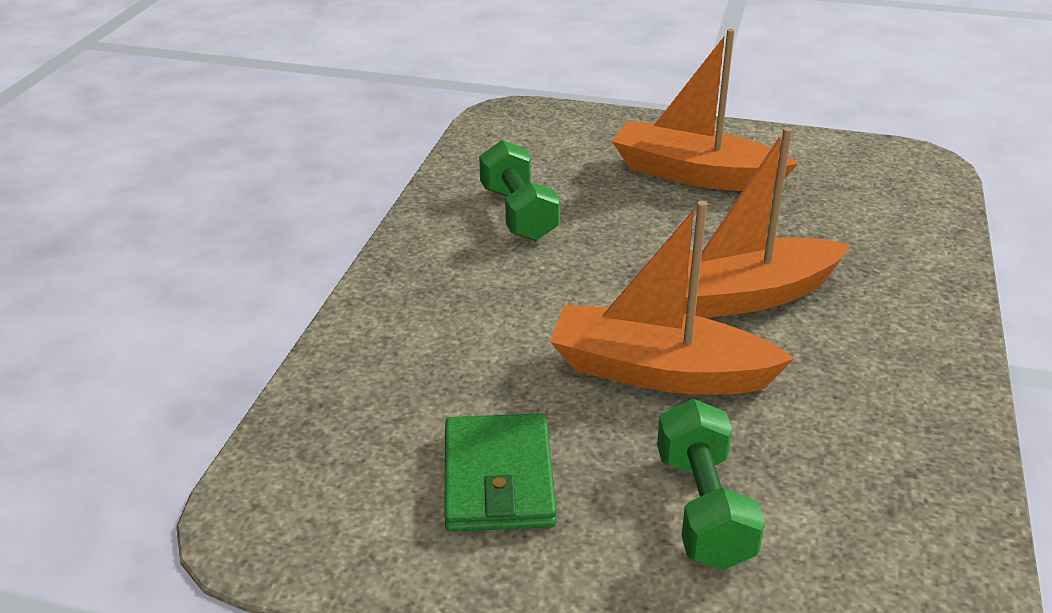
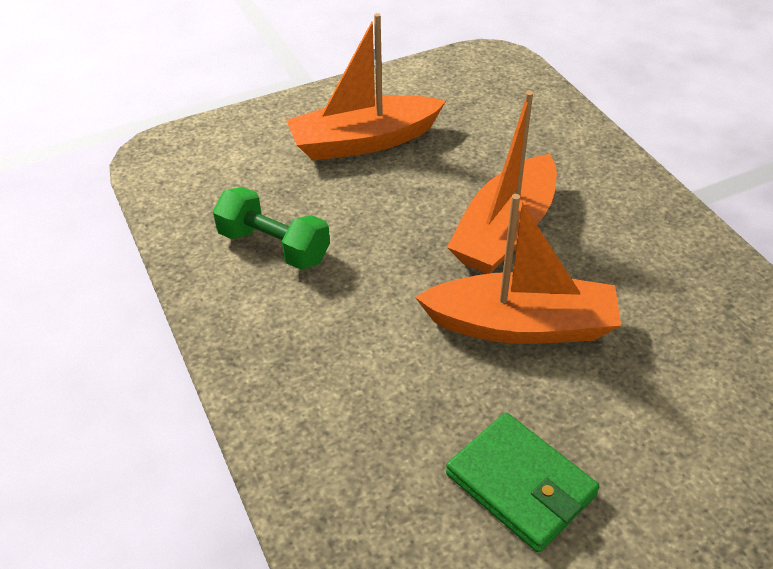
camera: 40 degrees left, 10 degrees up
orange boat [550,201,795,395] -> orange boat turned 150 degrees counterclockwise [415,194,621,344]
green dumbbell [657,399,765,570] -> none

